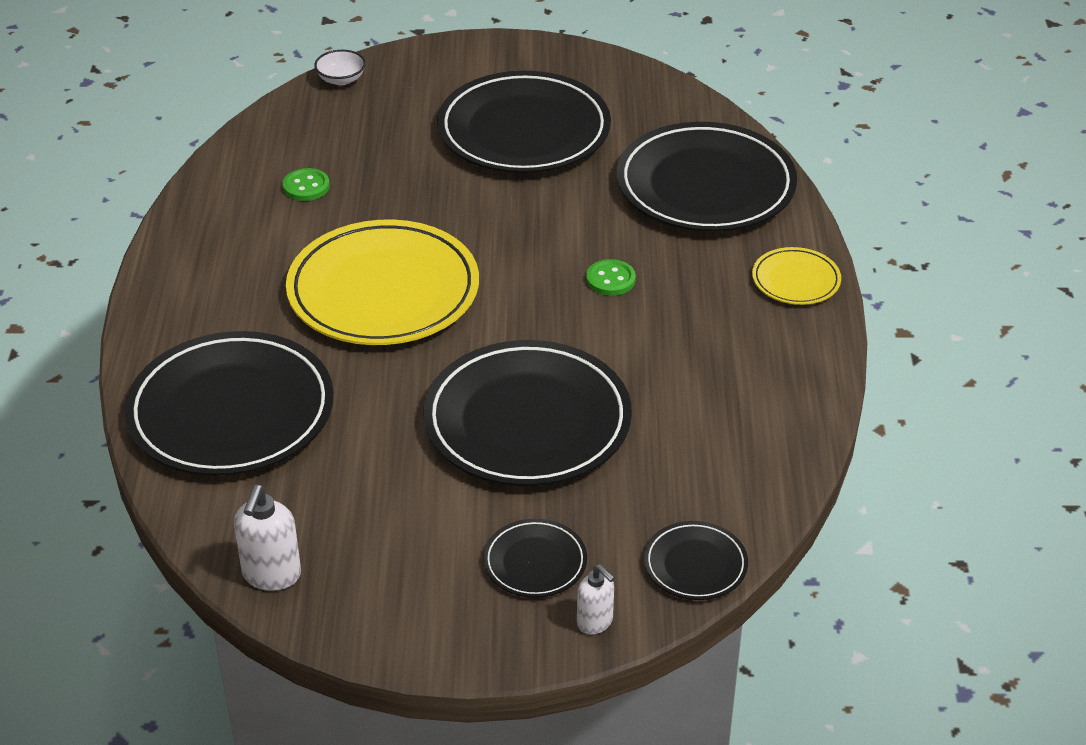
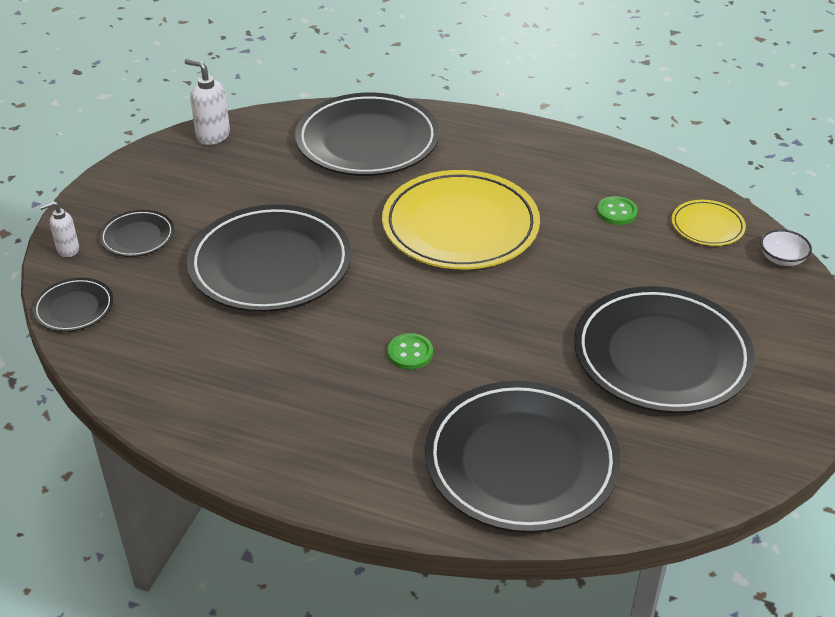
camera: 110 degrees right, 0 degrees up
yellow plate [752,247,841,305] -> yellow plate moved to [671,200,746,246]

